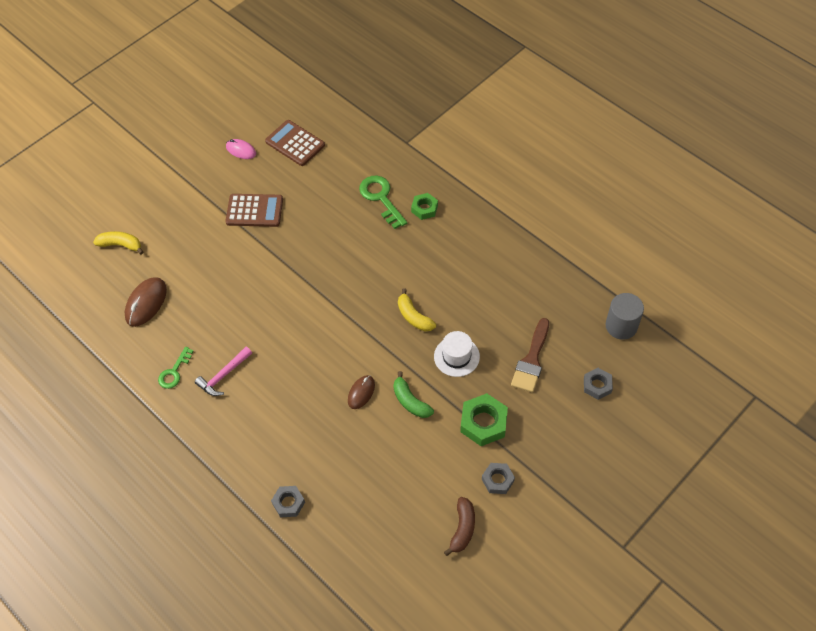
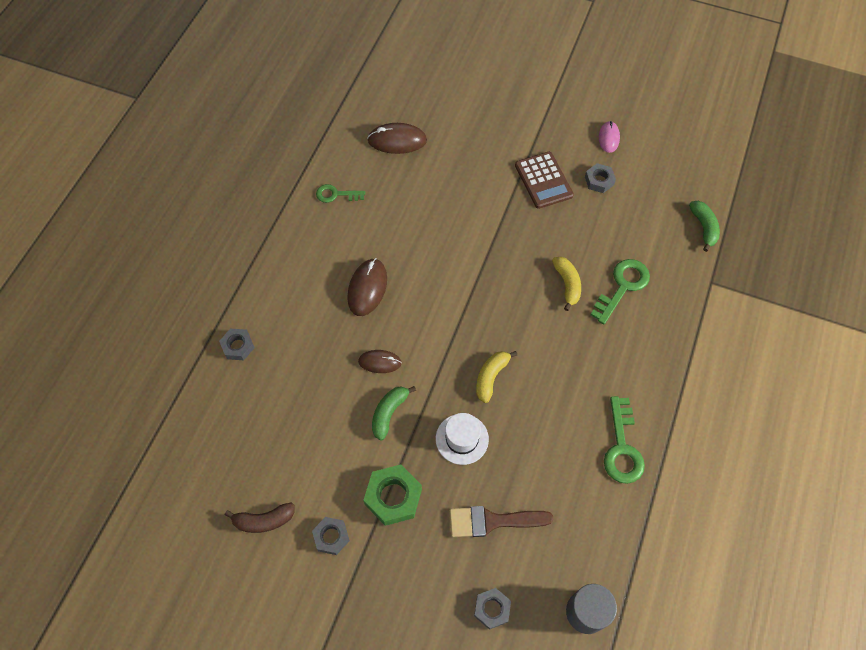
camera: 65 degrees right, 5 degrees up
yellow banana [93,231,143,254] -> yellow banana moved to [552,256,581,311]
pink hammer [195,347,252,396] -> none
brown calculator [265,120,325,166] -> none
green nut [411,193,438,220] -> none
none -> brown mouse [347,258,387,316]
none -> grey nut [585,163,616,193]
none -> green key [604,396,645,484]
none -> green banana [689,201,720,252]

